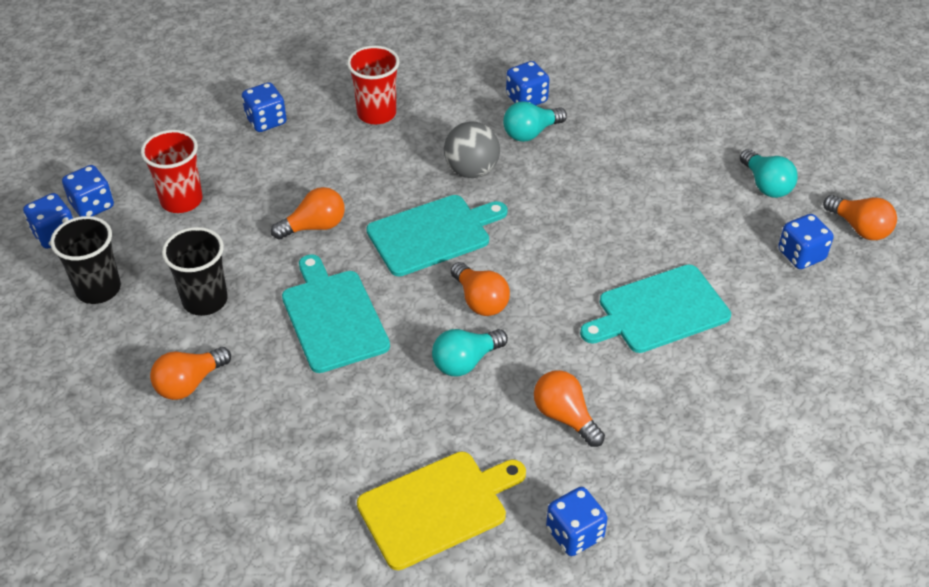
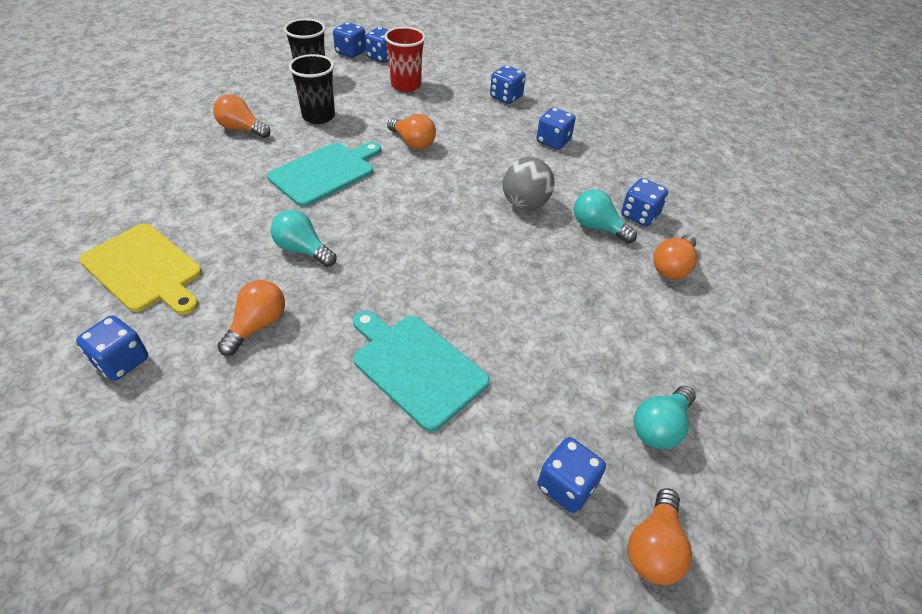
camera: 65 degrees right, 0 degrees up
red cup [347,45,400,124] -> blue dice [536,107,576,150]
turquoise cutting board [366,195,508,276] -> none
orange light bulb [451,262,510,316] -> orange light bulb moved to [653,235,697,279]

